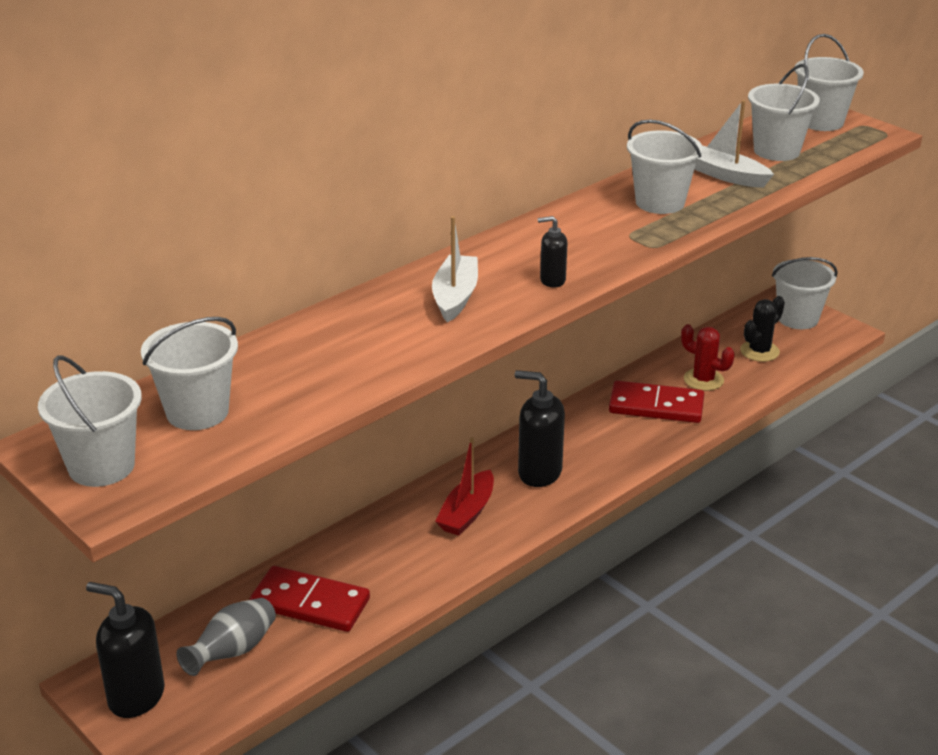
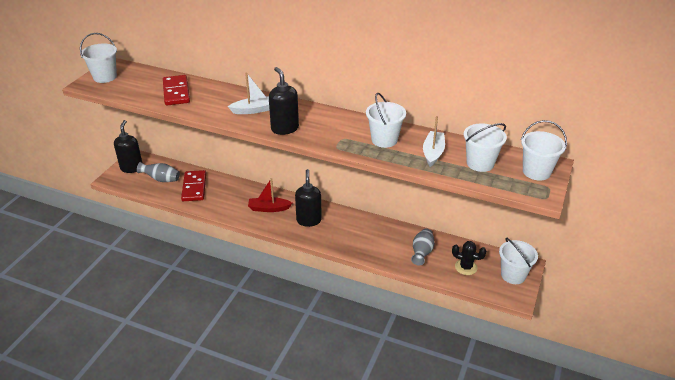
camera: 65 degrees right, 5 degrees up
white bucket [141,317,238,430] -> none
black soap dispenser [538,216,568,288] -> black soap dispenser [269,67,299,135], size x1.88
red domino [609,380,704,423] -> red domino moved to [163,75,190,105]
red cactus [681,324,735,391] -> grey vase [411,228,435,266]

